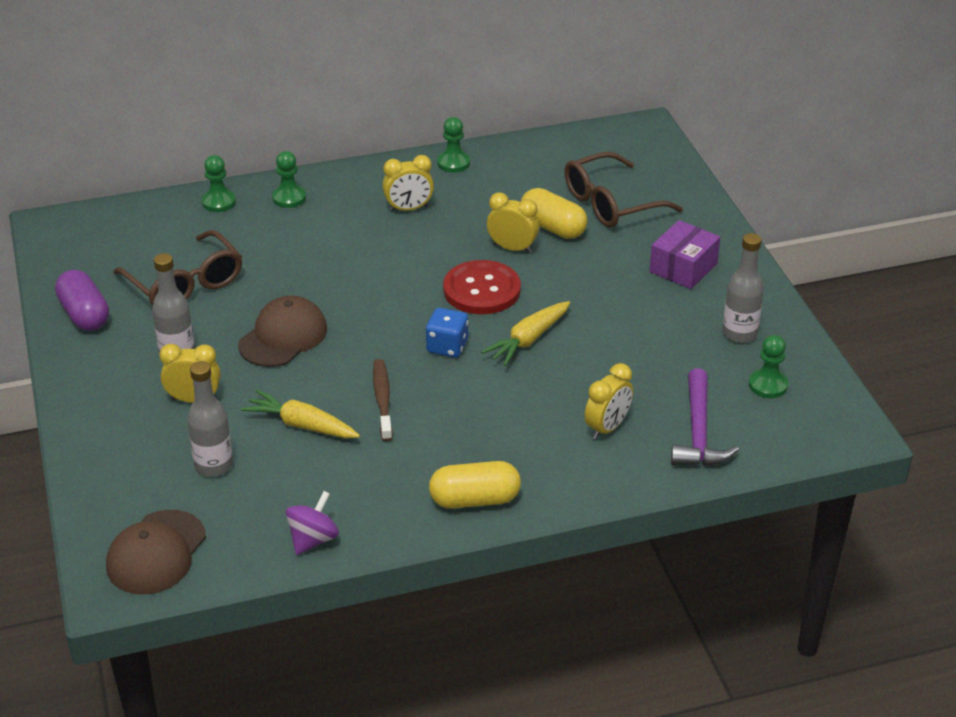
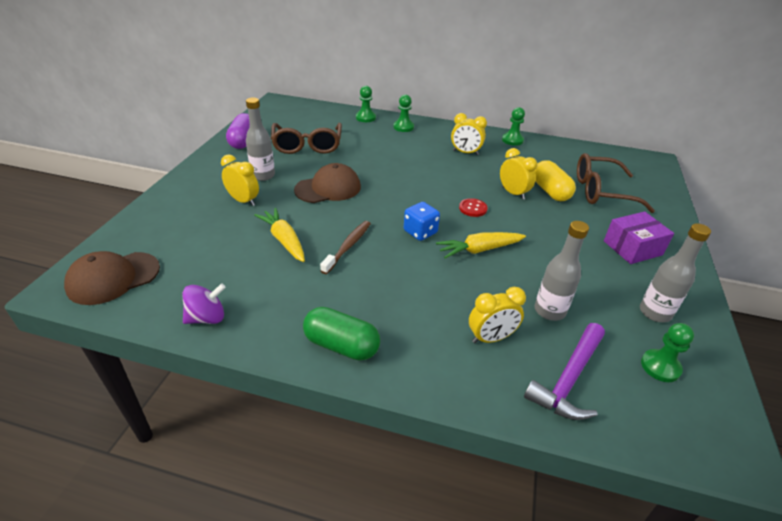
camera: 30 degrees right, 0 degrees up
grey bottle [187,361,233,477] -> grey bottle moved to [535,221,589,321]
yellow capsule [429,461,521,509] -> green capsule [303,307,380,361]
red button [443,260,521,314] -> red button [459,198,488,217], size x0.50

